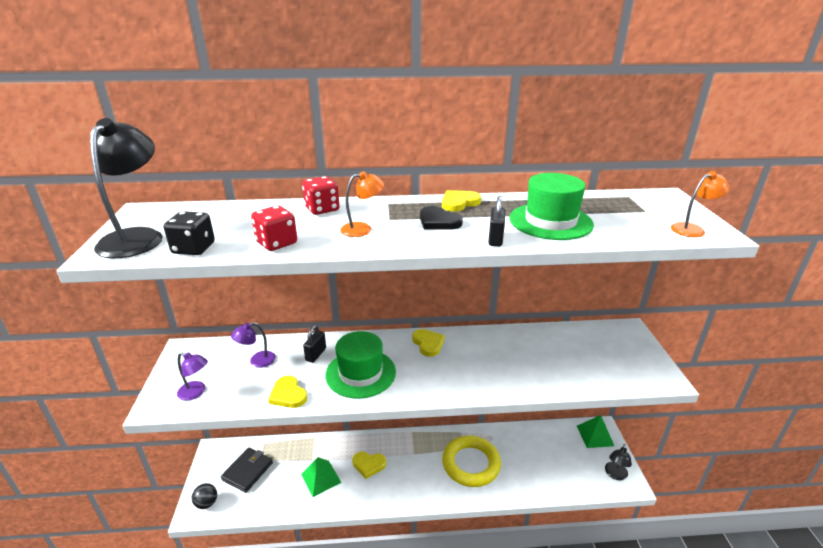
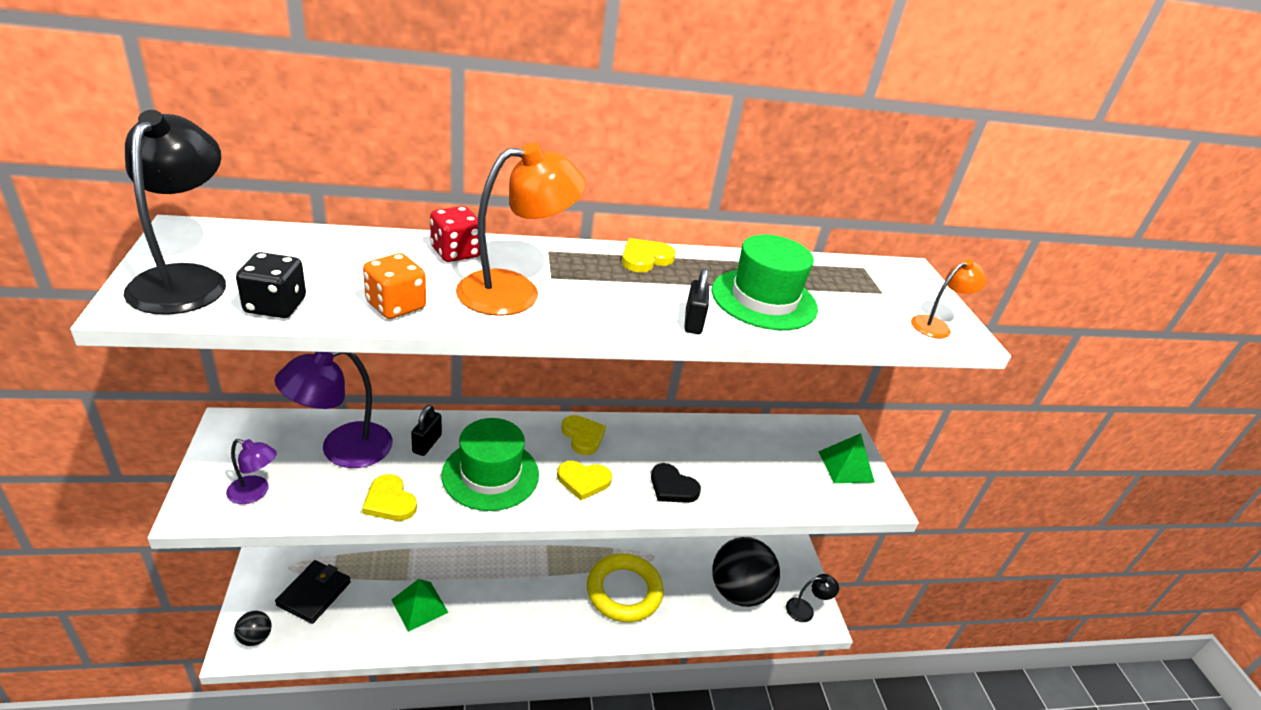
camera: 10 degrees left, 5 degrees up
purple lamp [231,322,276,368] -> purple lamp [275,352,393,468], size x1.88
red dice [251,205,297,251] -> orange dice [363,253,426,319]
orange lamp [340,171,384,237] -> orange lamp [456,142,586,316], size x1.88
yellow heart [352,452,386,479] -> yellow heart moved to [557,461,612,500]
black heart [420,206,463,230] -> black heart moved to [651,463,701,503]
green pyramid [577,415,614,448] -> green pyramid moved to [818,433,875,483]
black lamp [605,444,632,480] -> black lamp turned 120 degrees counterclockwise [786,574,839,622]
none -> black ball [712,537,780,607]

